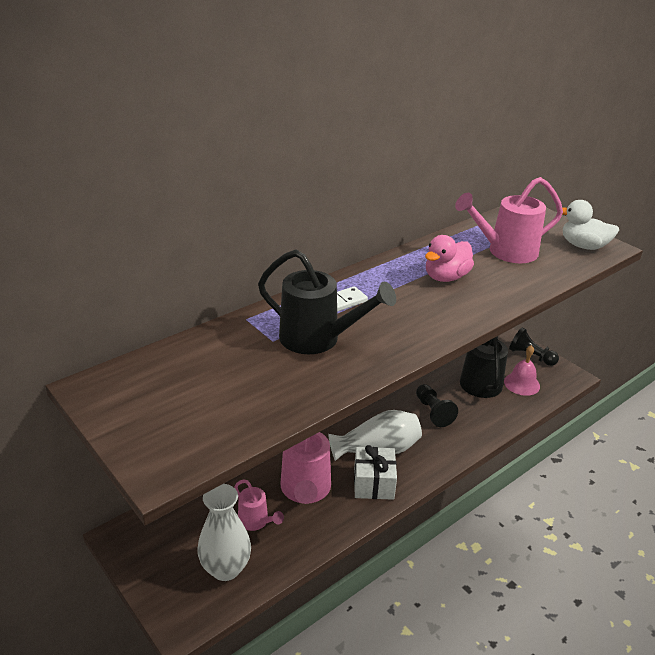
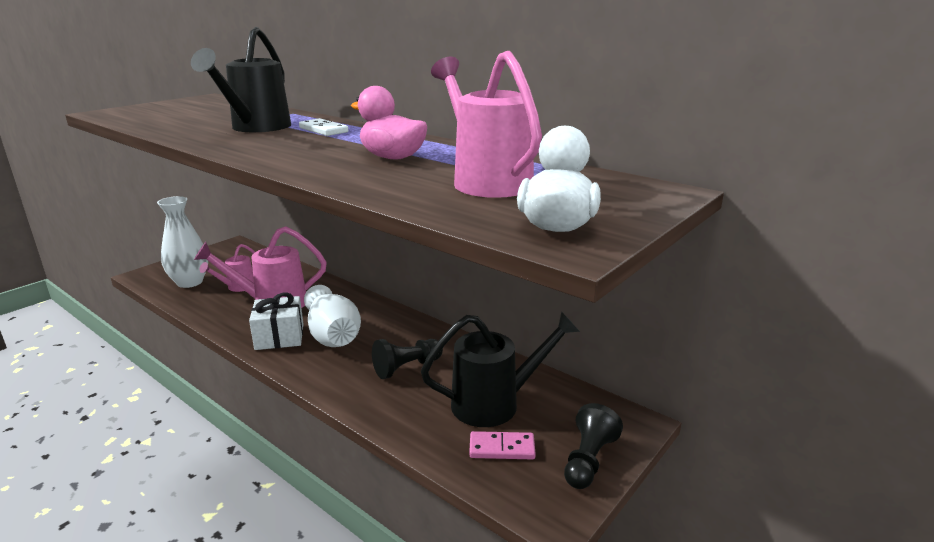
camera: 80 degrees right, 10 degrees down
pink bell [504,345,540,396] -> pink domino [469,431,536,460]

